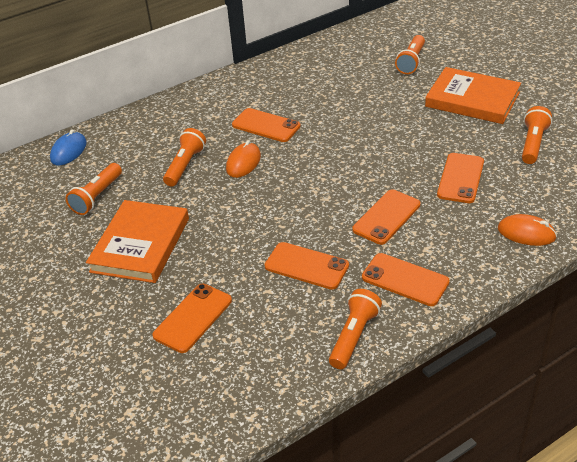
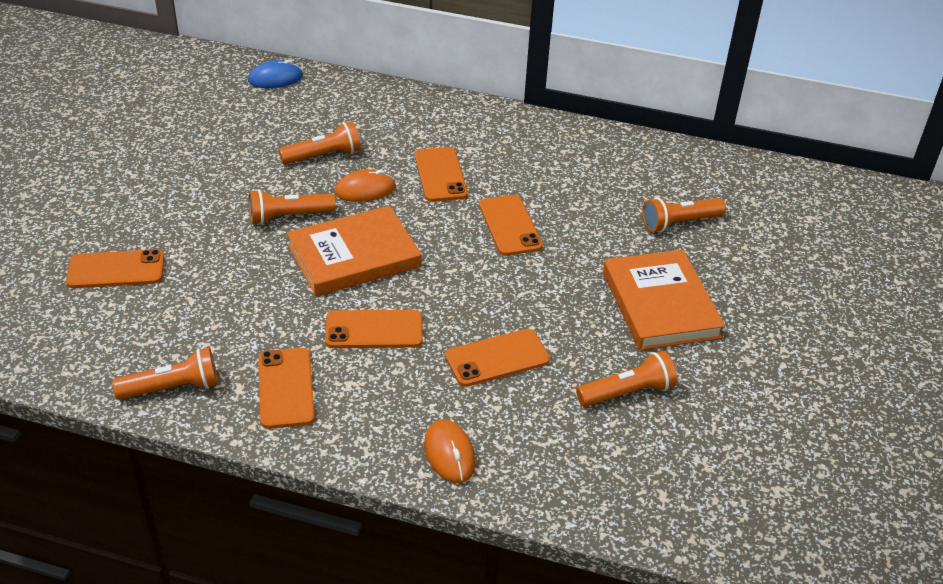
camera: 45 degrees right, 0 degrees up
orange flashlight [66,163,122,215] -> orange flashlight moved to [249,189,336,225]
orange book [86,200,189,283] -> orange book moved to [287,206,421,296]
orange phone [264,242,349,289] -> orange phone moved to [479,195,543,256]

